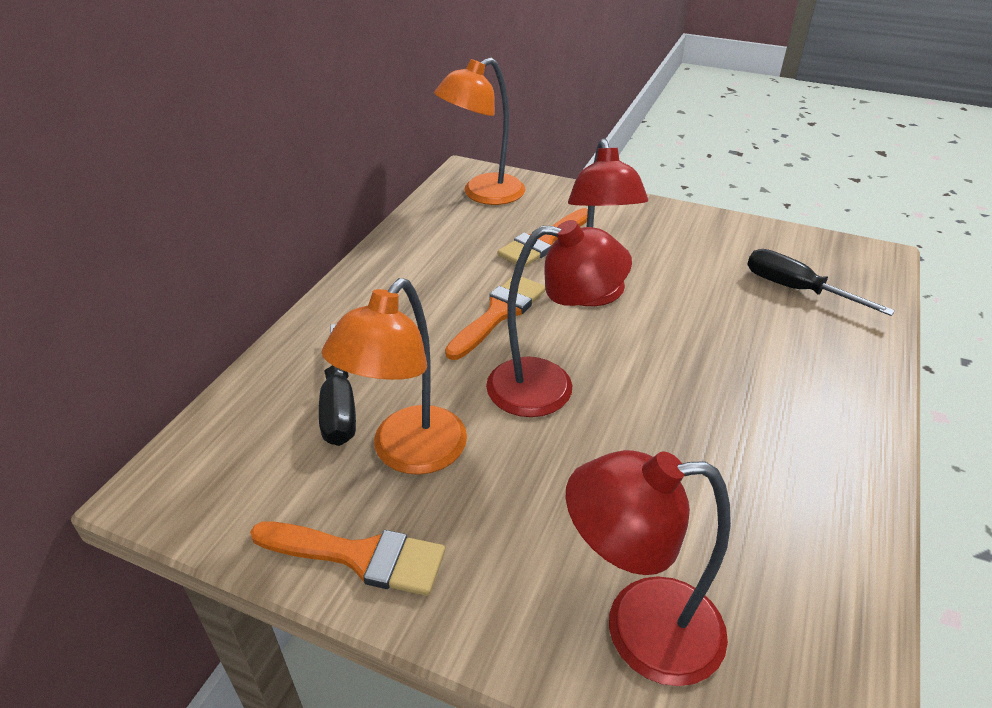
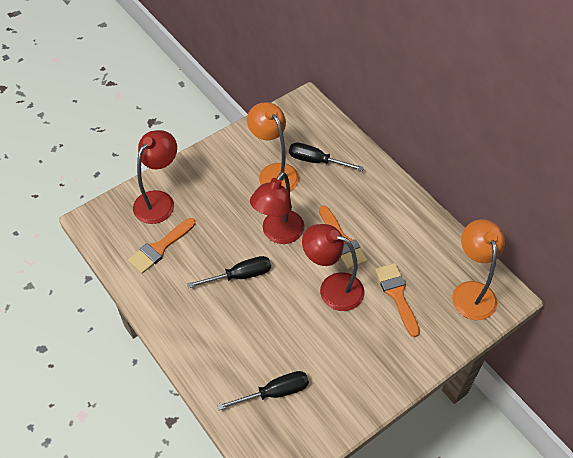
camera: 120 degrees right, 15 degrees up
orange brush [250,521,445,596] -> orange brush moved to [128,218,196,274]
none -> black screwdriver [187,256,271,288]

